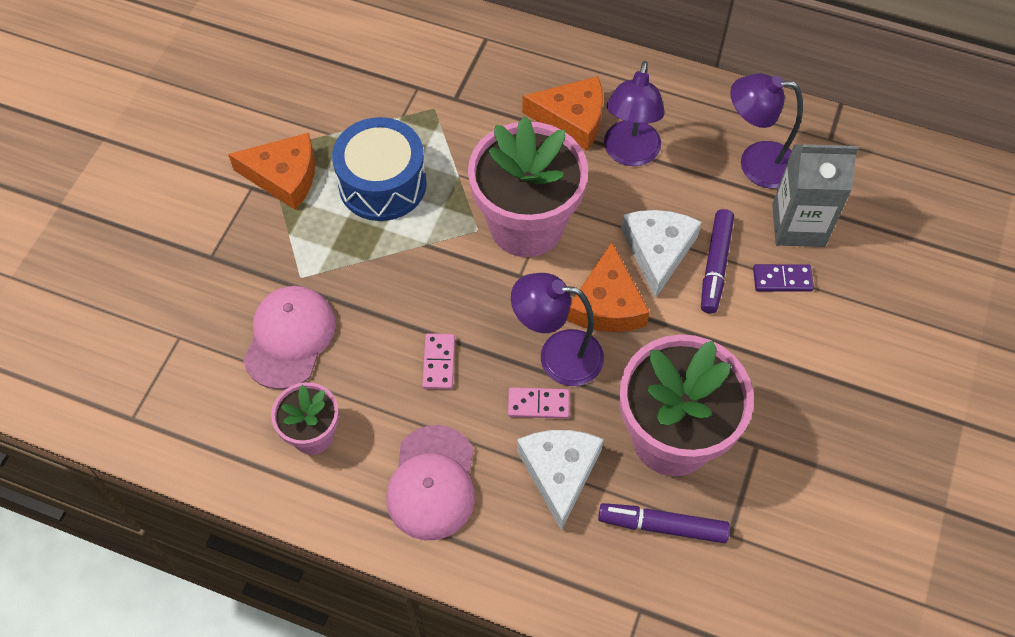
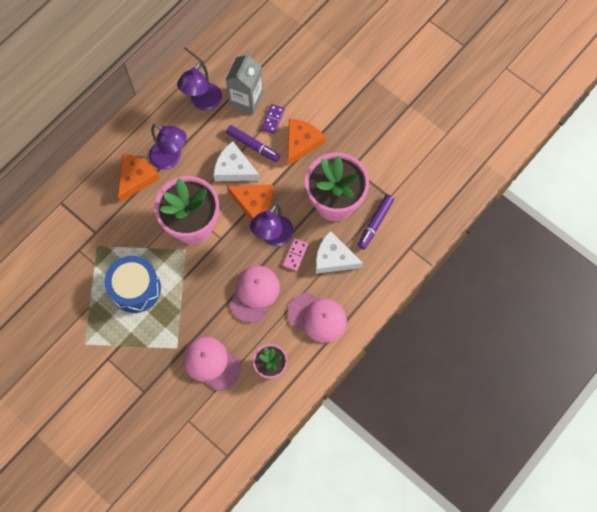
camera: 70 degrees left, 10 degrees up
orange cheese [228,133,315,210] -> orange cheese moved to [288,119,325,166]
pink domino [422,333,455,390] -> pink cap [230,266,280,323]

